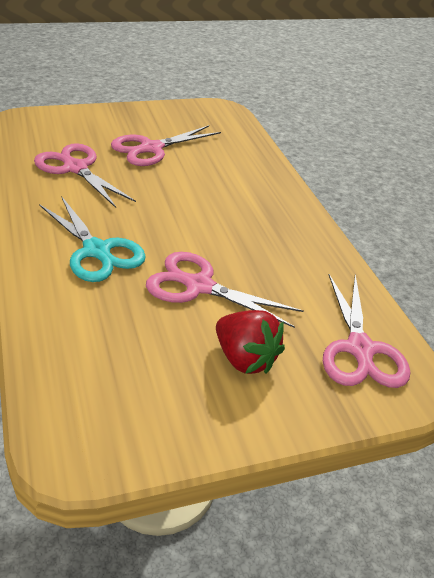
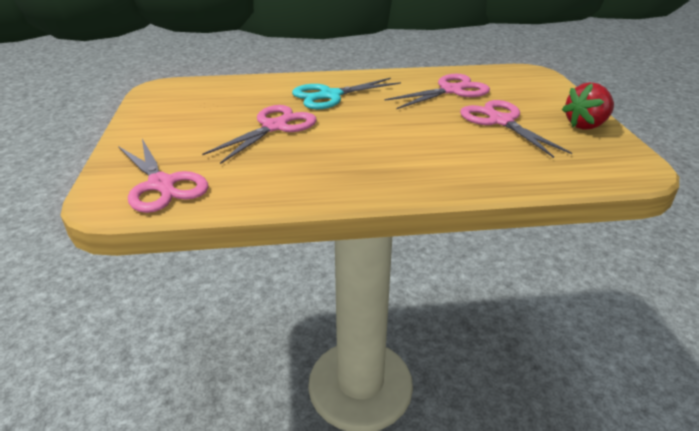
camera: 105 degrees right, 5 degrees down
red strawberry [216,310,285,374] -> red strawberry moved to [562,82,614,130]
pink scissors [323,274,410,388] -> pink scissors turned 135 degrees counterclockwise [118,139,208,213]

